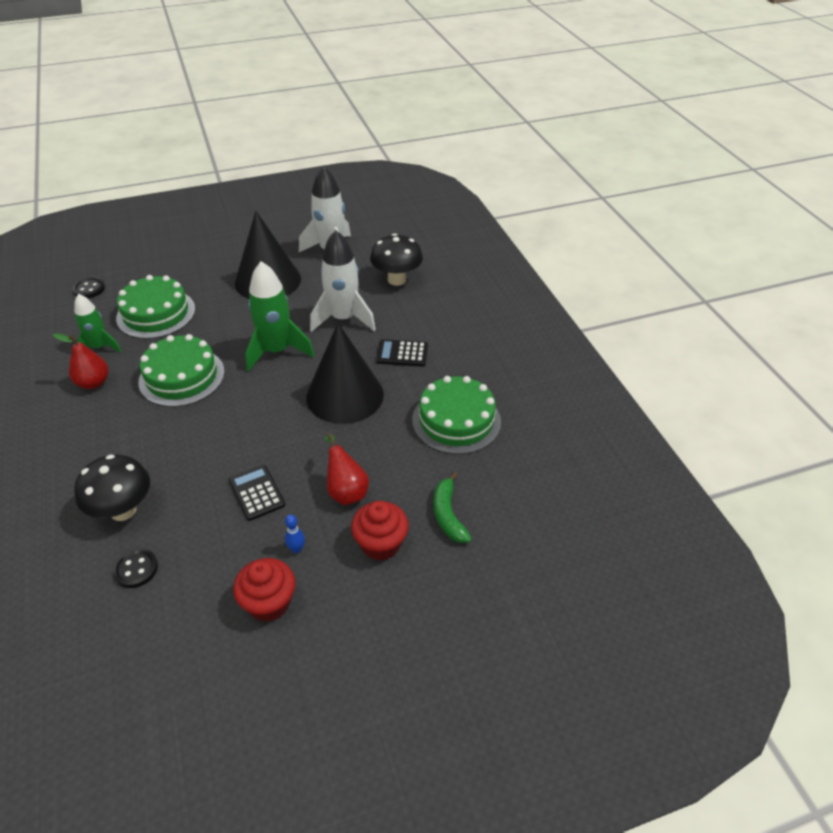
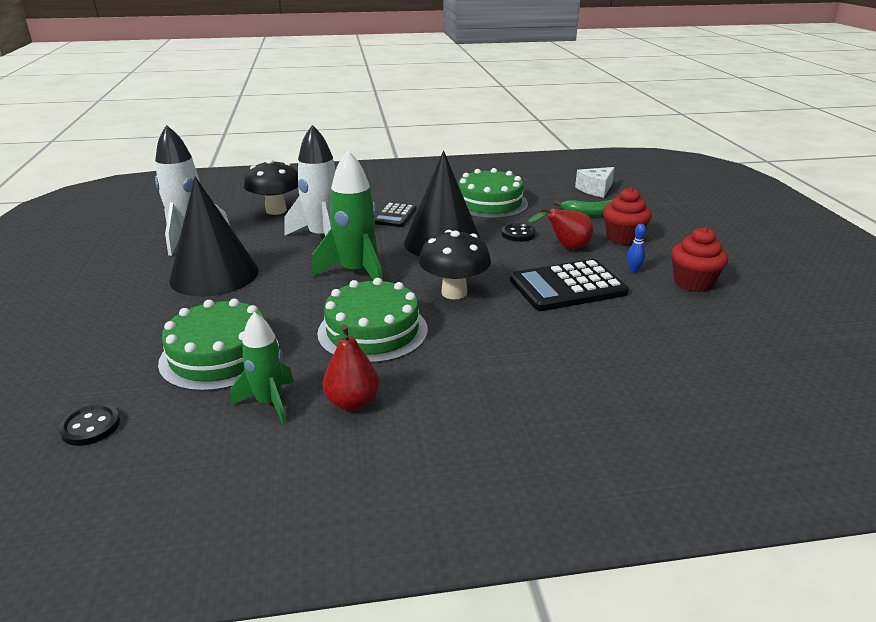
camera: 80 degrees left, 15 degrees down
black mushroom [74,455,150,521] -> black mushroom moved to [419,230,491,299]
black button [112,548,158,588] -> black button moved to [501,223,536,242]
black calculator [229,465,285,521] -> black calculator [510,259,629,311], size x1.70
none -> white cheese [575,167,615,197]

